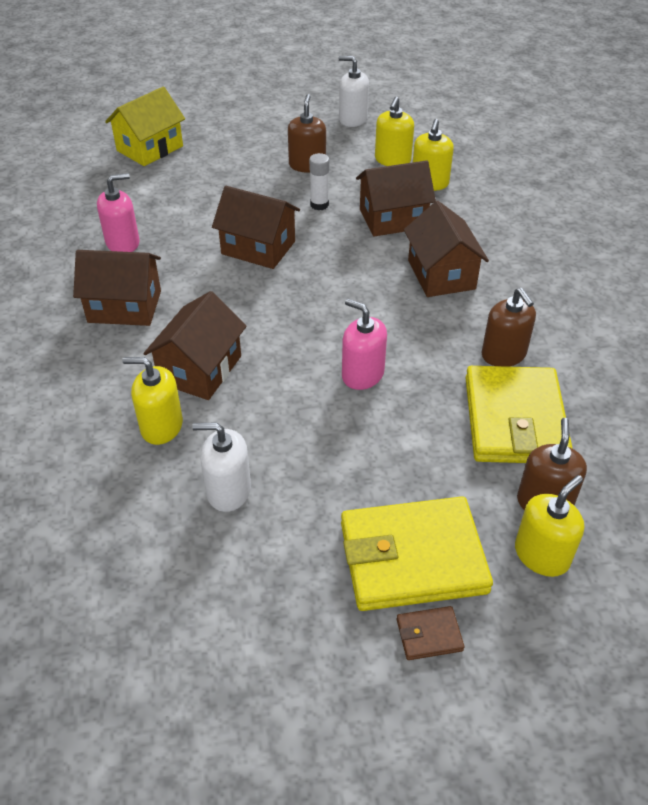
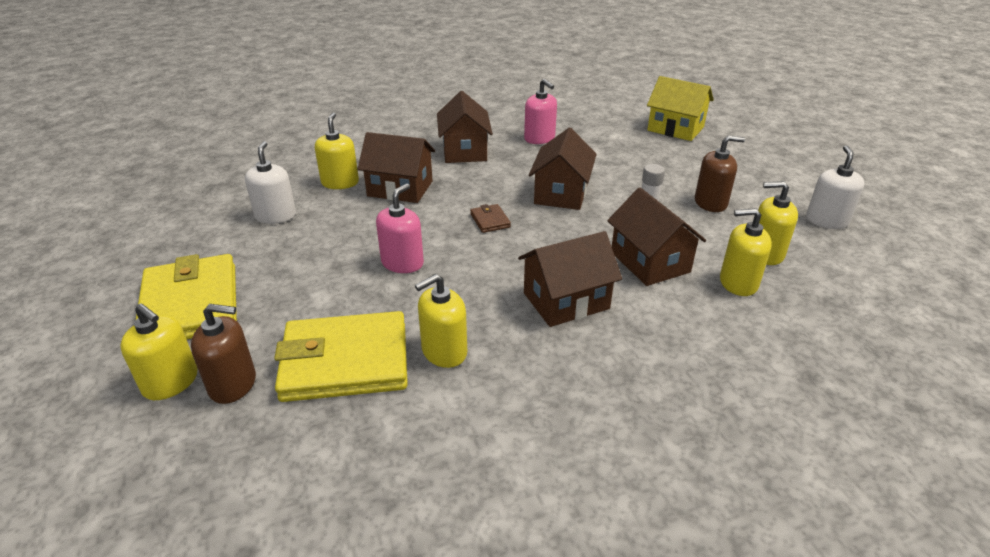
camera: 80 degrees right, 10 degrees down
brown wallet [397,606,465,660] -> brown wallet moved to [470,204,511,233]
brown soap dispenser [482,288,536,367] -> yellow soap dispenser [415,274,467,368]

